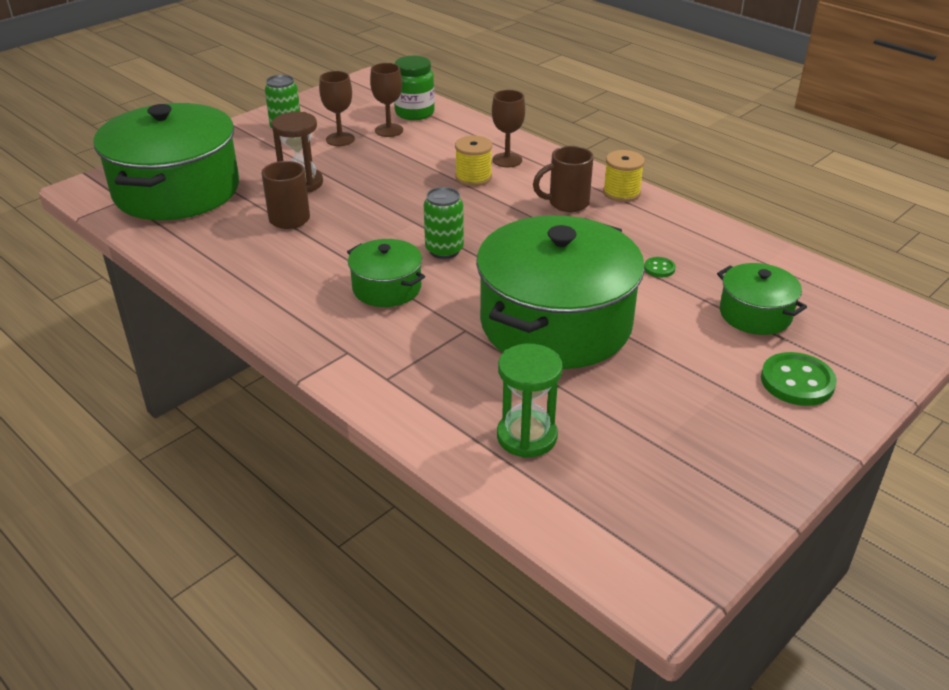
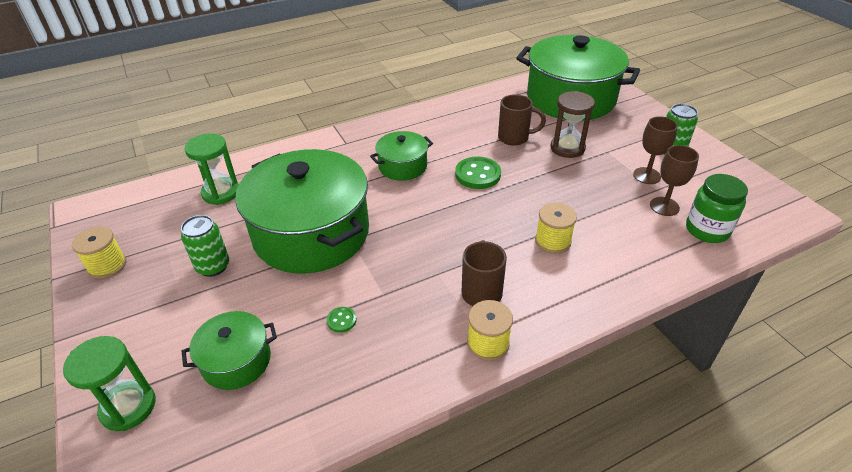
camera: 110 degrees right, 5 degrees up
green can [424,187,464,259] -> green can moved to [181,215,229,277]
brown goblet [492,90,525,167] -> none
green button [761,352,837,406] -> green button moved to [455,157,501,189]
none -> green hourglass [63,336,155,431]
none -> yellow spool [72,226,126,279]

